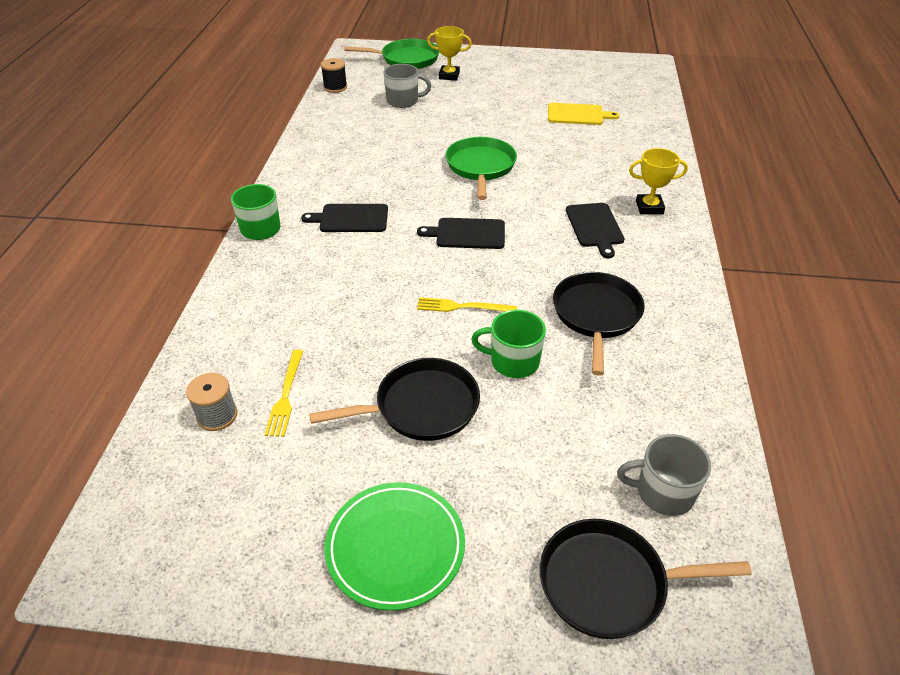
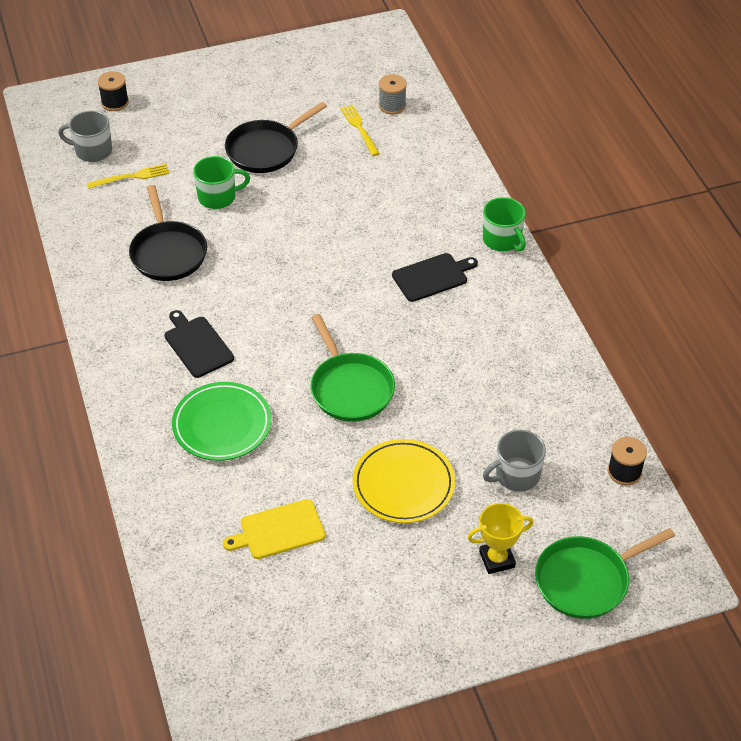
camera: 155 degrees right, 5 degrees up
green plate [324,482,465,611] -> green plate moved to [172,382,271,461]
black cutting board [417,218,505,249] -> none
yellow fork [417,297,517,312] -> yellow fork moved to [87,164,170,189]
black pan [540,519,752,639] -> black spool [97,71,129,111]
grey mug [617,434,711,516] -> grey mug turned 150 degrees counterclockwise [58,111,112,162]
yellow trophy [629,148,688,214] -> none
none -> yellow plate [353,439,455,523]

